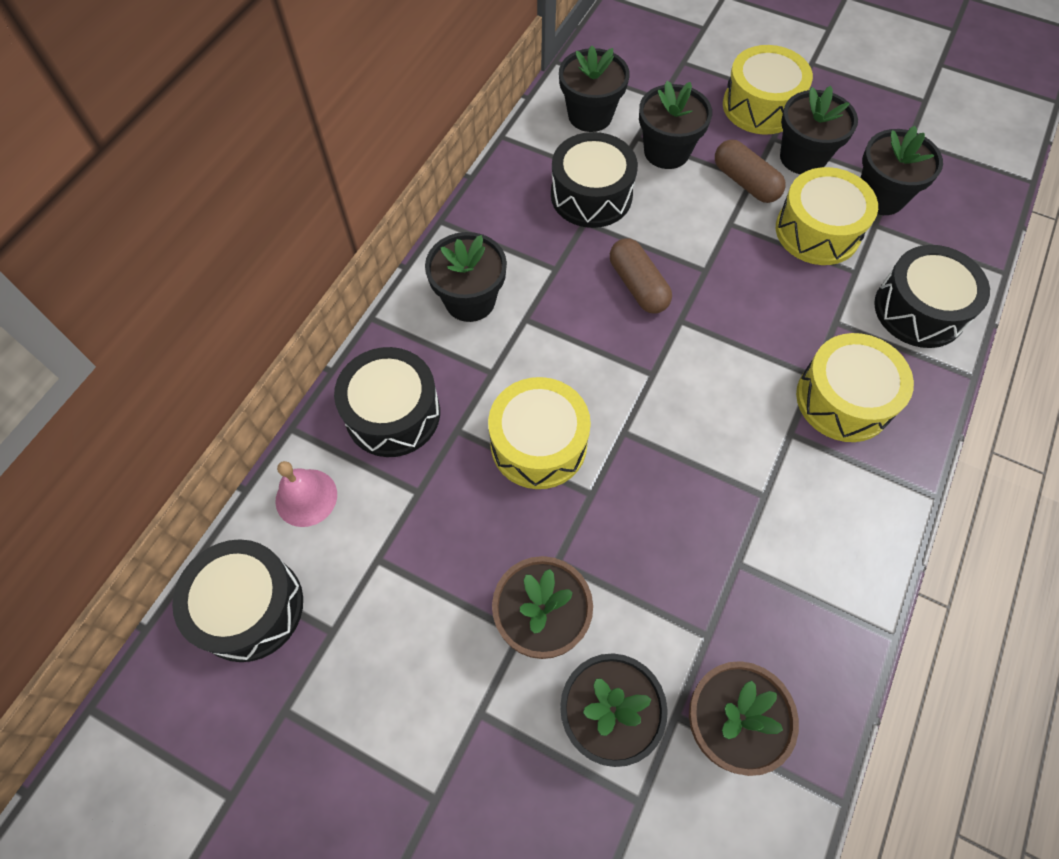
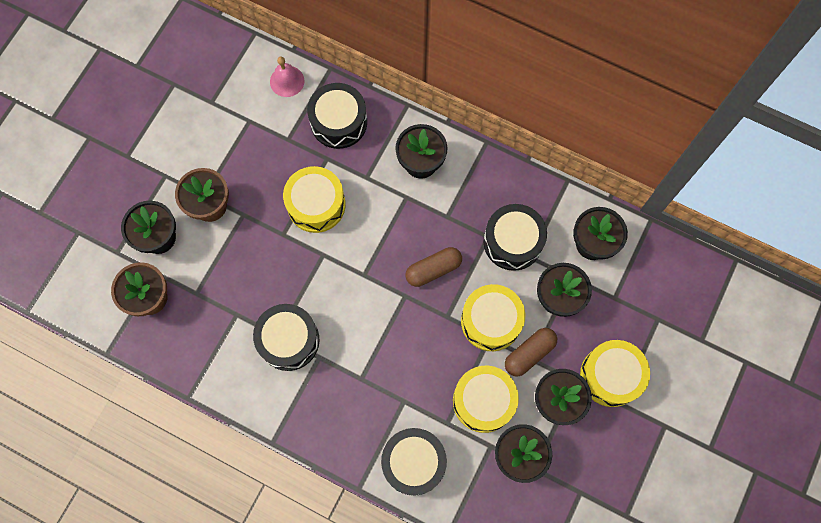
camera: 90 degrees right, 10 degrees up
black drum [172,539,303,662] -> black drum moved to [253,304,319,371]
yellow drum [796,333,914,442] -> yellow drum moved to [461,284,525,351]

